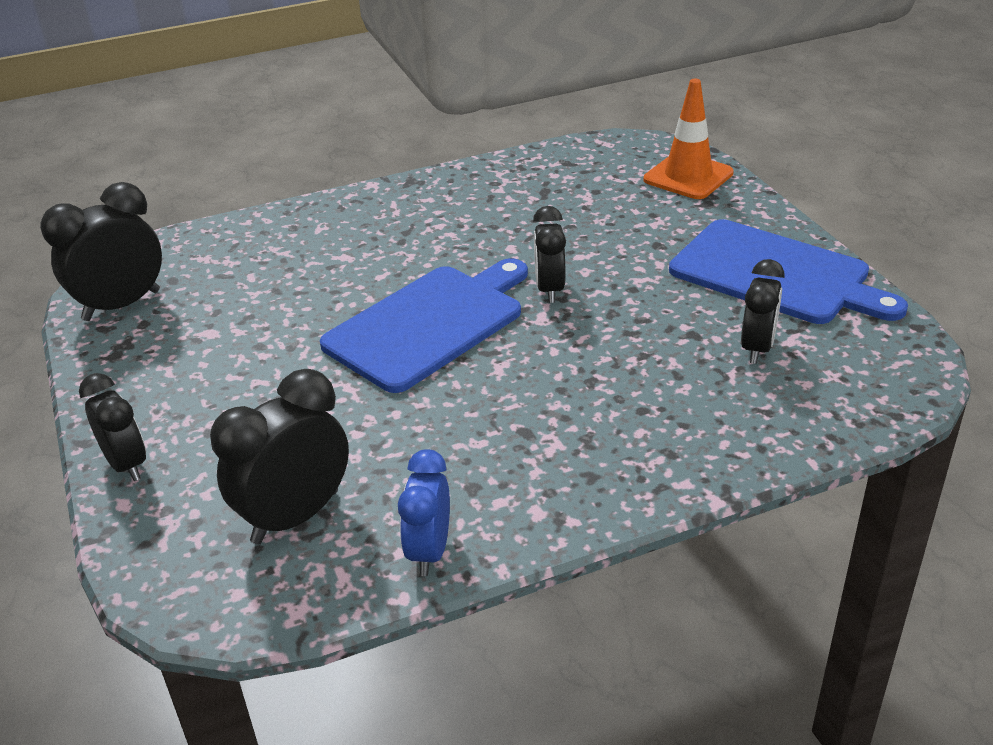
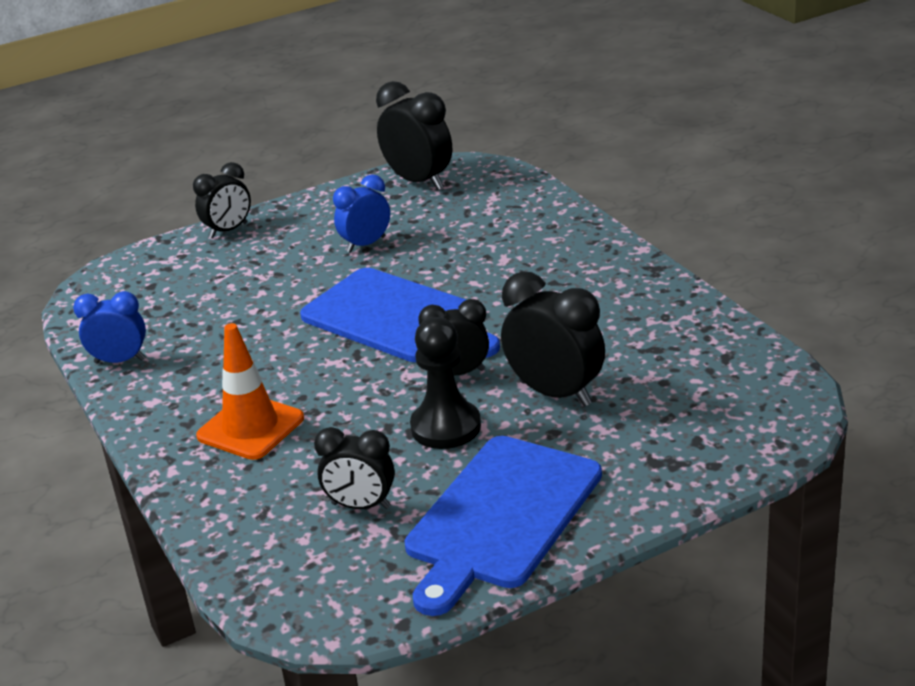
camera: 85 degrees right, 5 degrees down
black clock [210,369,349,544] -> black clock moved to [501,271,605,406]
orange traffic cone [644,79,734,199] -> orange traffic cone moved to [196,323,304,460]
none -> blue clock [333,174,390,253]
none -> black pawn [410,317,481,449]

